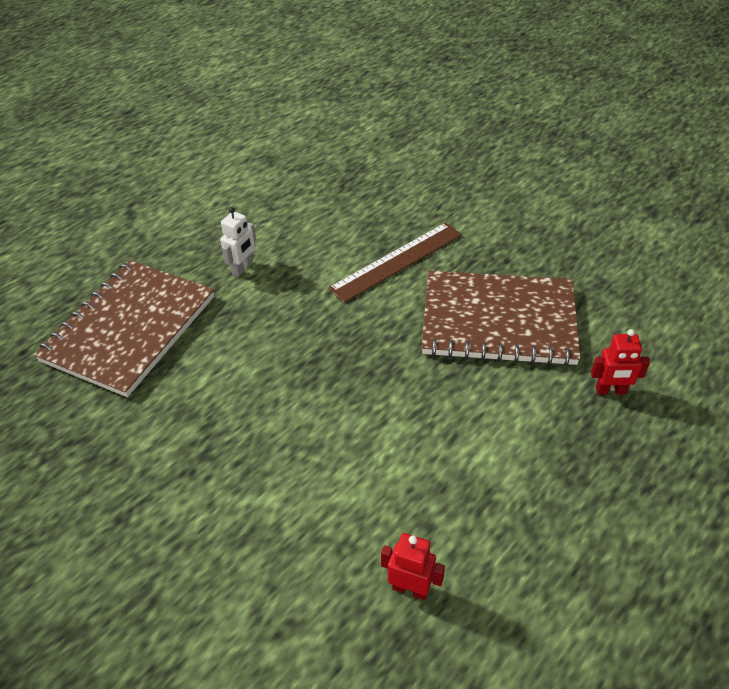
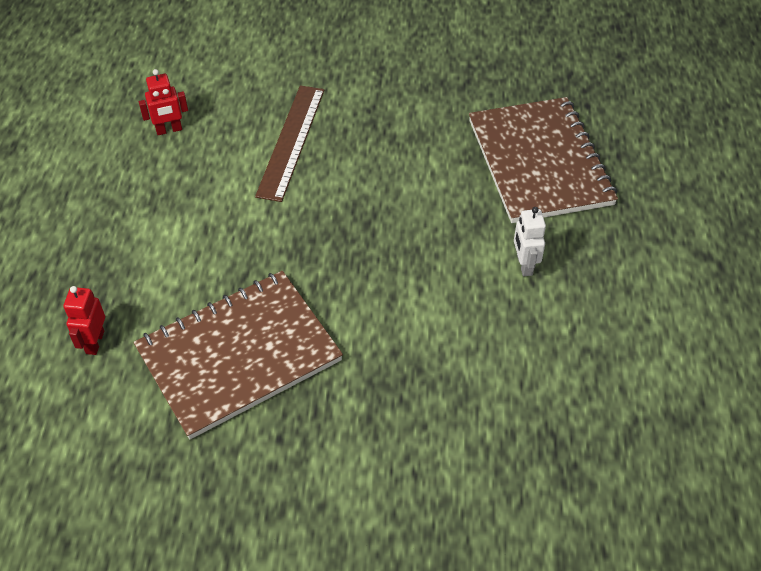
camera: 140 degrees right, 5 degrees up
brown ruler [328,223,462,303] -> brown ruler moved to [255,85,324,202]
red robot [591,329,650,395] -> red robot turned 45 degrees counterclockwise [63,286,105,355]

